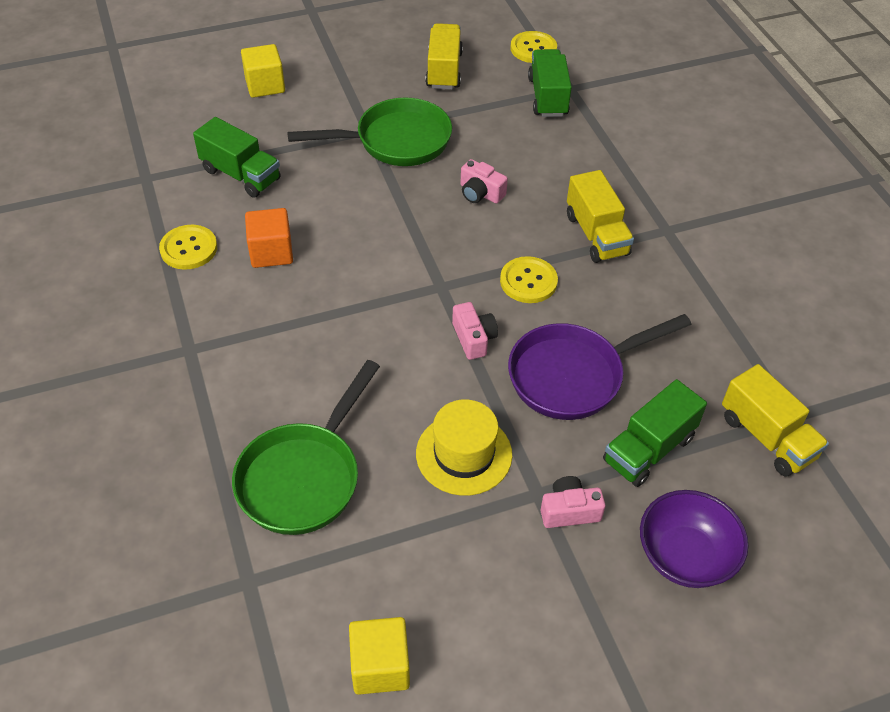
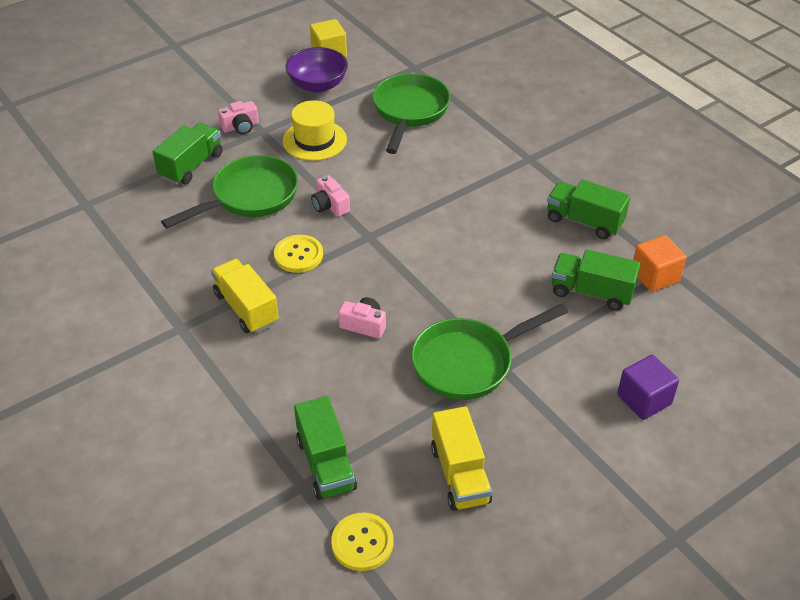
camera: 165 degrees right, 5 degrees down
yellow button [159,225,217,270] -> green truck [547,180,630,239]
yellow cube [241,44,285,98] -> purple cube [617,355,679,420]
orange cube [245,208,293,268] -> orange cube moved to [633,235,686,292]
purple pan [508,314,691,420] -> green pan [161,155,298,228]
purple bowl [640,490,748,588] -> purple bowl moved to [285,47,348,93]
yellow truck [722,364,829,476] -> none

